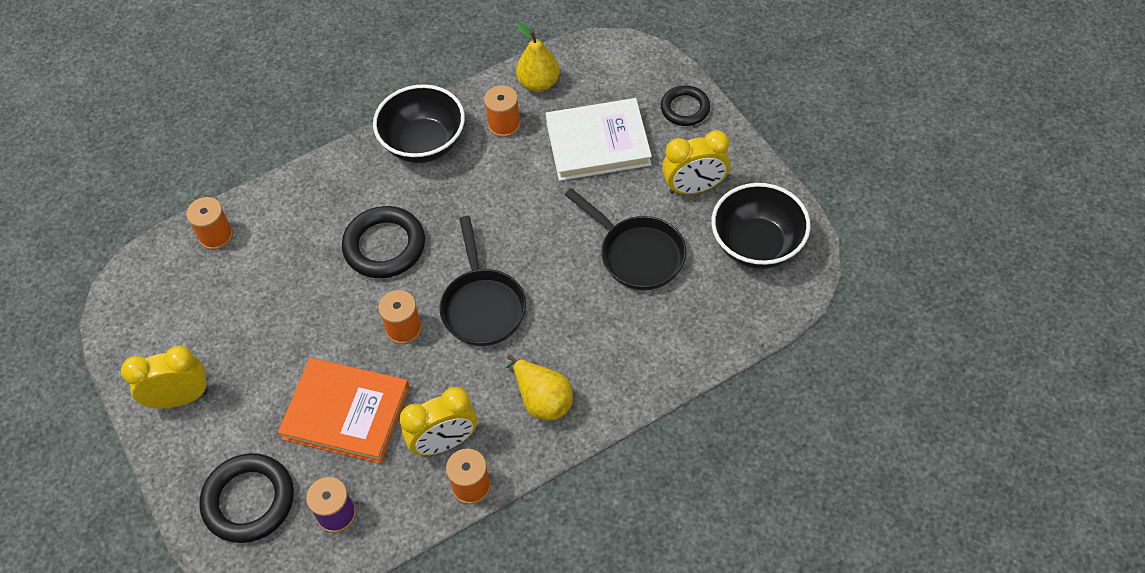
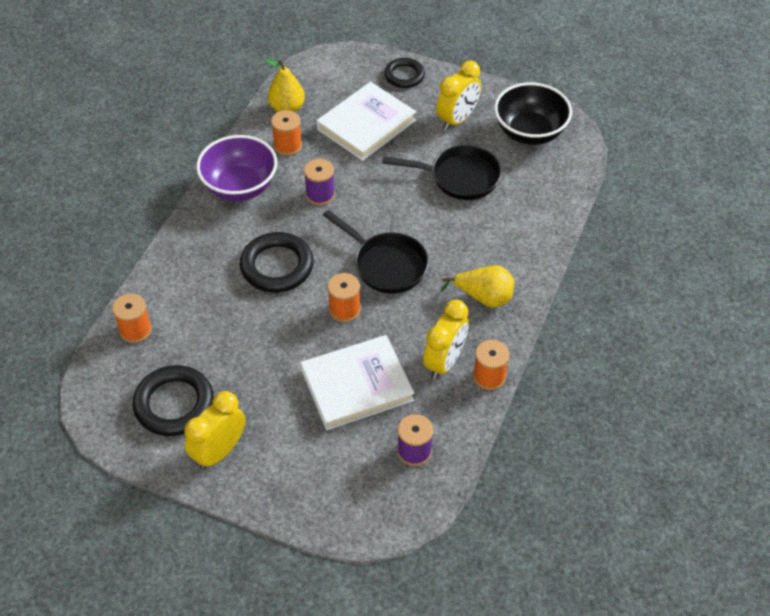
camera: 40 degrees left, 5 degrees down
black ring [199,453,294,543] -> black ring moved to [133,365,214,436]
orange book [278,358,410,464] -> white book [301,335,414,430]
black bowl [373,84,465,163] -> purple bowl [196,135,277,201]
none -> purple spool [304,159,335,205]

